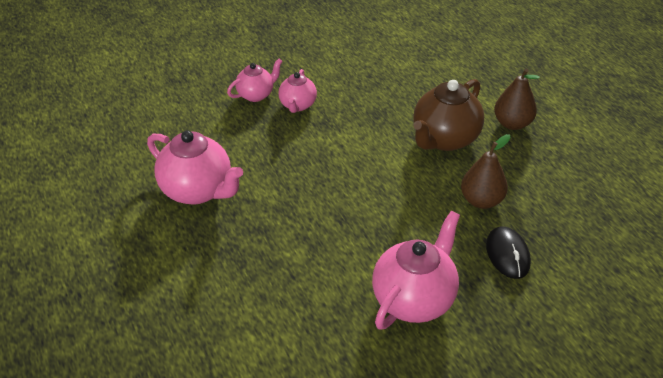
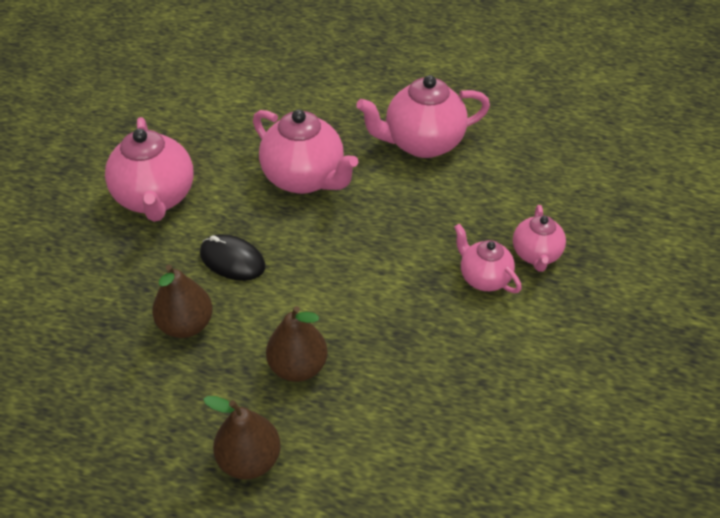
camera: 130 degrees right, 5 degrees up
brown teapot [413,79,484,151] -> brown pear [266,306,328,382]
black mouse [486,226,531,279] -> black mouse moved to [200,234,266,281]
none -> pink teapot [253,109,358,194]

